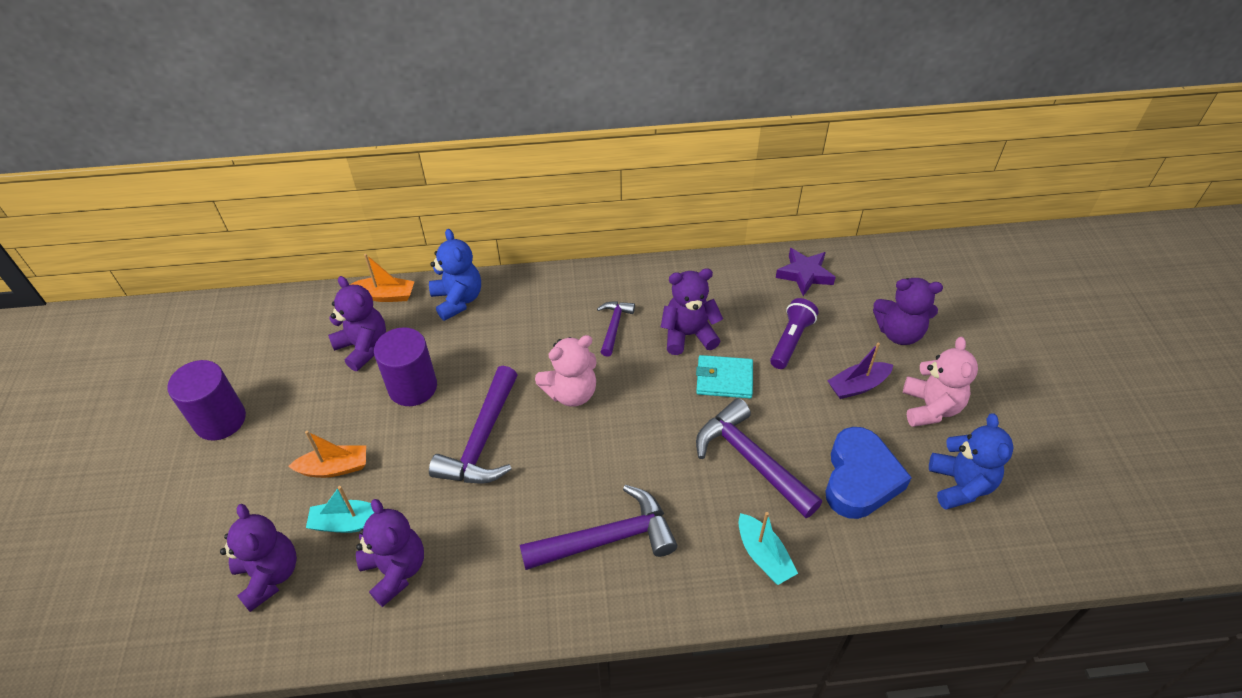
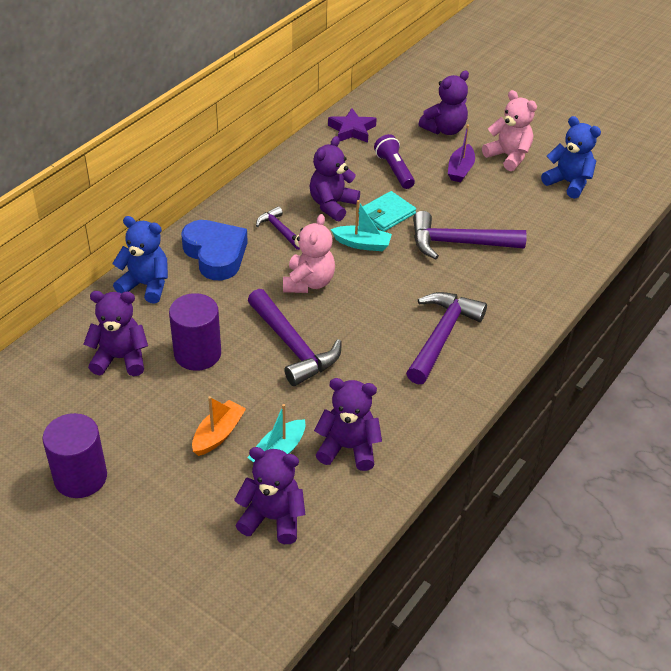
camera: 50 degrees left, 5 degrees down
orange boat [350,254,415,302] -> none
turquoise boat [738,512,798,585] -> turquoise boat moved to [331,200,392,251]
blue heart [825,427,912,519] -> blue heart moved to [181,220,248,280]

